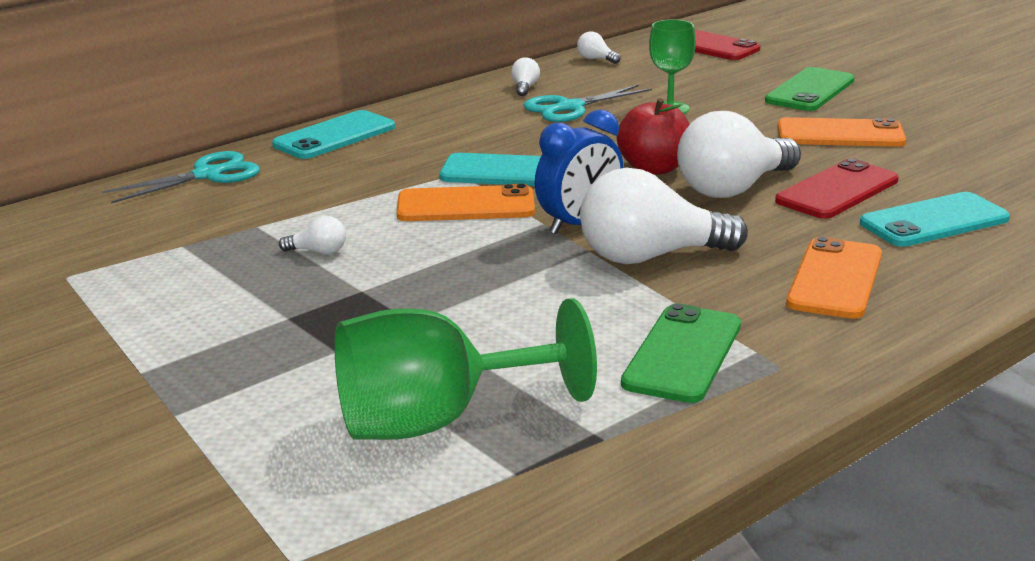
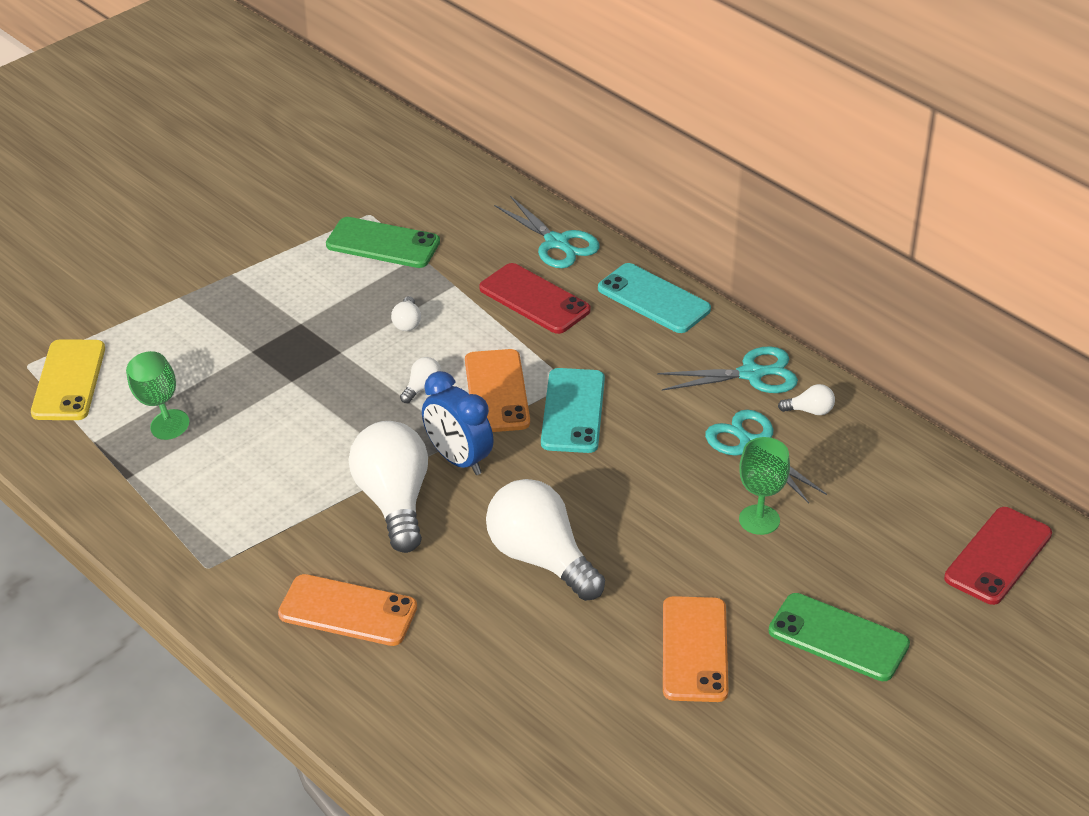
camera: 85 degrees right, 15 degrees up
green goblet [334,299,597,440] -> green goblet [126,351,189,440], size x0.58
white light bulb [577,31,621,64] -> white light bulb moved to [400,357,442,403]
red apple [617,98,690,175] -> none
green phone [621,303,741,403] -> green phone moved to [326,217,440,268]
red phone [775,158,899,219] -> red phone moved to [479,263,591,334]
turquoise phone [860,192,1010,247] -> none
none -> yellow phone [31,339,105,420]
none -> turquoise scissors [657,346,798,393]

